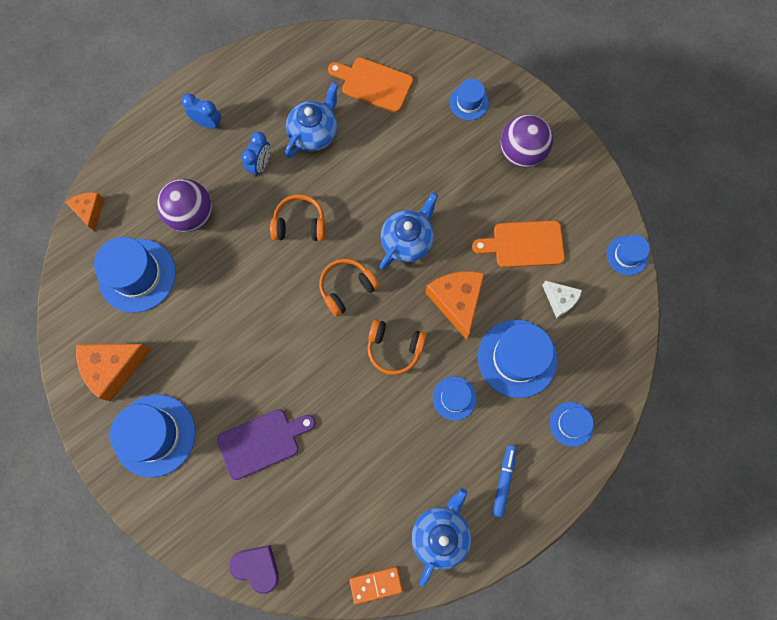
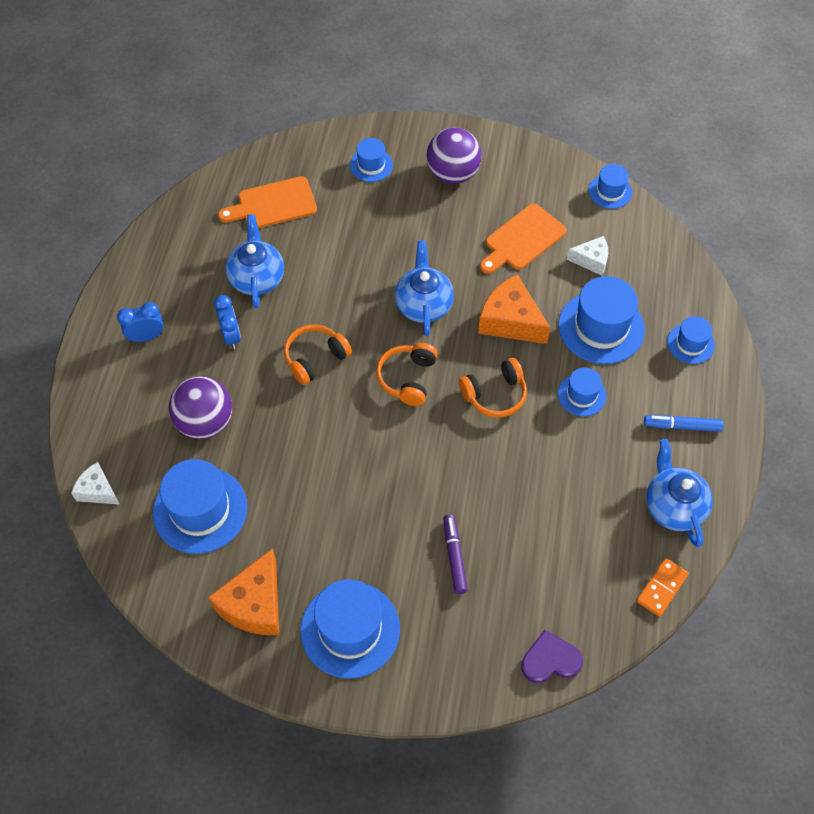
camera: 40 degrees left, 15 degrees down
orange cheese [65,192,104,231] -> white cheese [71,462,120,505]
purple cutting board [217,409,315,480] -> purple marker [443,514,468,594]
blue marker [492,445,517,518] -> blue marker turned 60 degrees counterclockwise [644,415,723,432]

